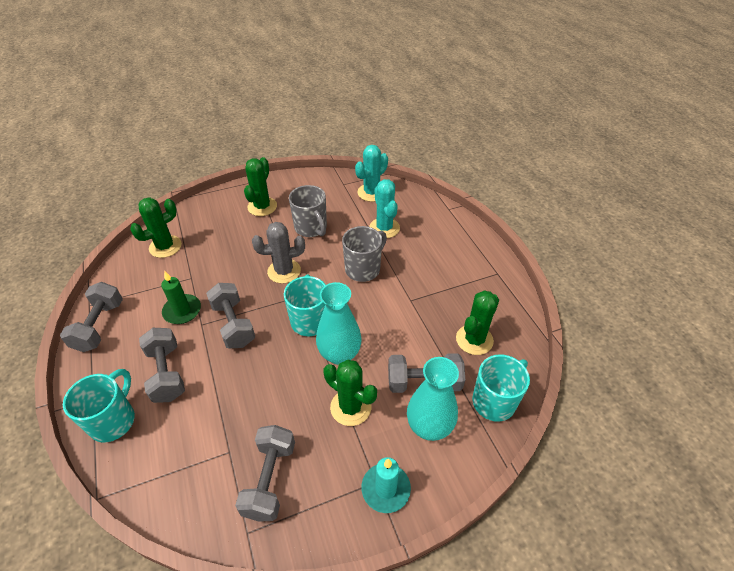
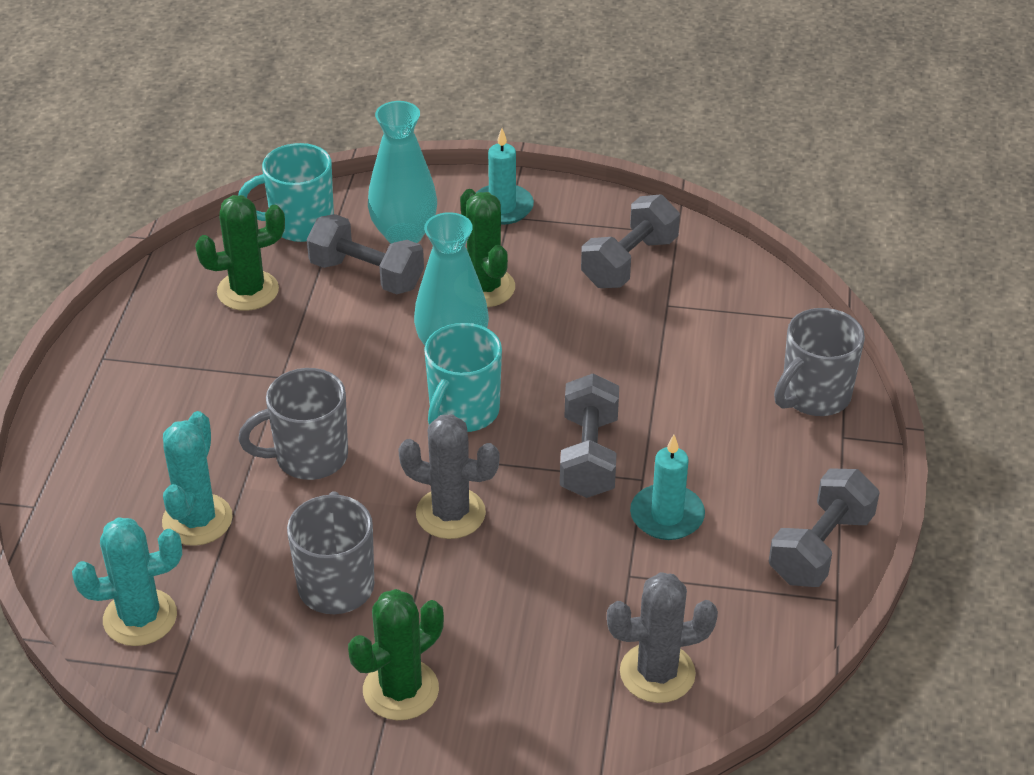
camera: 150 degrees left, 5 degrees down
turquoise mug [63,369,135,443] -> grey mug [774,308,865,416]
green cactus [130,197,182,258] -> grey cactus [607,572,718,703]
grey dumbbell [139,328,185,403] -> none
green candle [161,271,201,324] -> turquoise candle [630,435,705,540]

